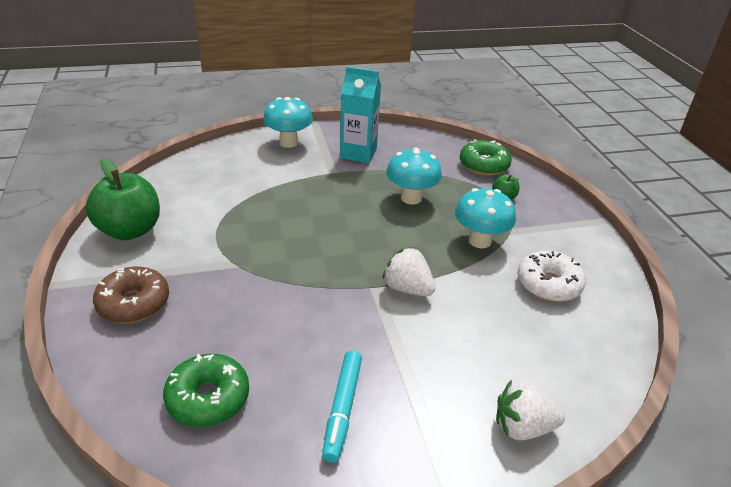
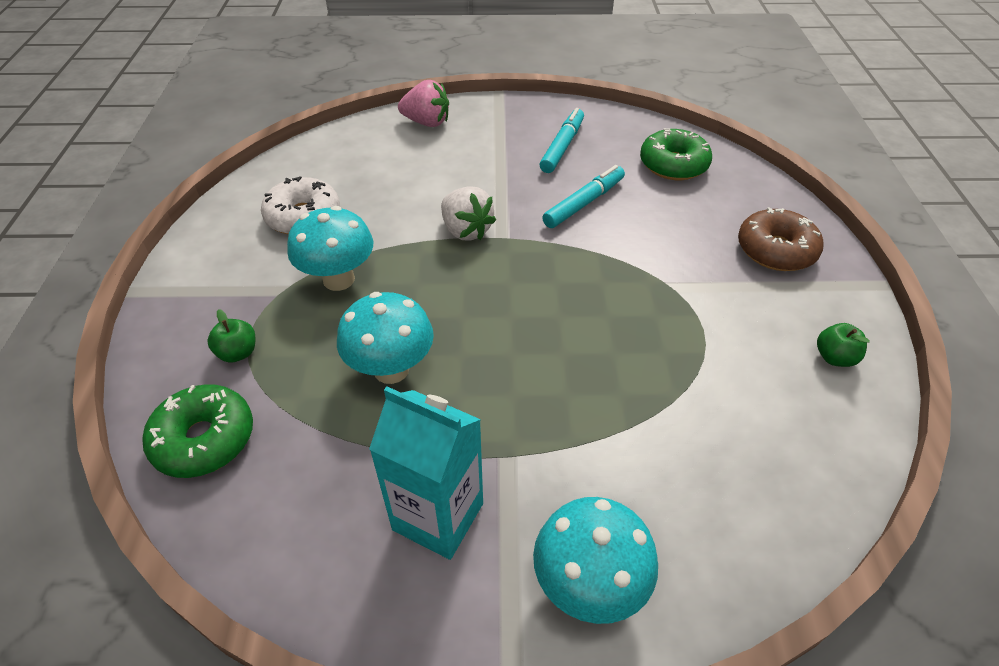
camera: 165 degrees left, 10 degrees up
green apple [85,158,160,240] -> green apple [817,323,870,367], size x0.44
white strawberry [496,379,565,441] -> pink strawberry [398,80,449,127]
none -> turquoise marker [542,165,625,228]

